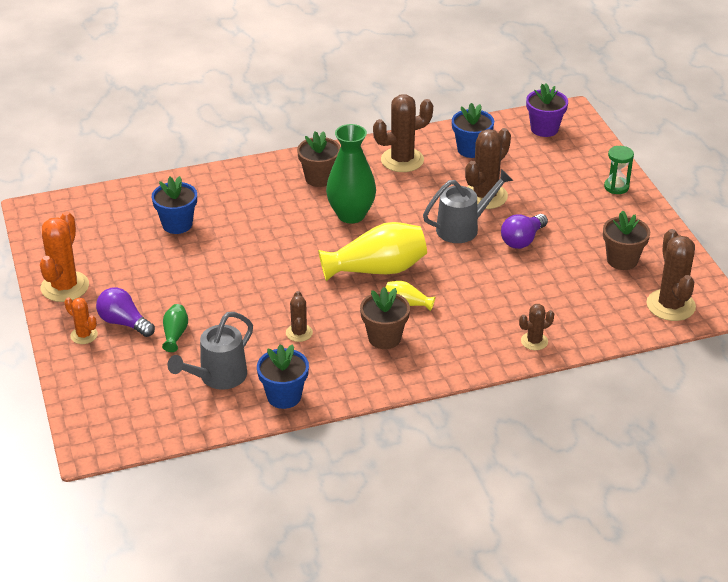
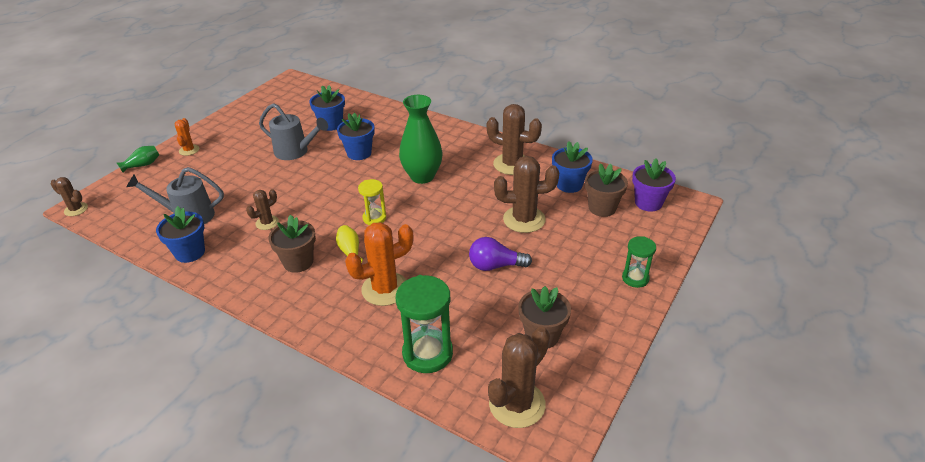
camera: 50 degrees right, 0 degrees up
orange cactus [40,212,89,302] -> orange cactus moved to [345,222,413,306]
purple light bulb [96,287,155,337] -> none
green vase [162,304,188,352] -> green vase moved to [117,146,159,173]
brown flower pot [297,131,341,187] -> brown flower pot moved to [585,164,628,217]
yellow vase [318,222,427,281] -> yellow hourglass [358,179,386,225]
grey watering can [423,169,513,243] -> grey watering can moved to [259,103,328,160]
brown cactus [519,304,554,350] -> brown cactus moved to [51,177,88,216]
none -> blue flower pot [337,113,375,160]
none -> green hourglass [396,275,453,373]

